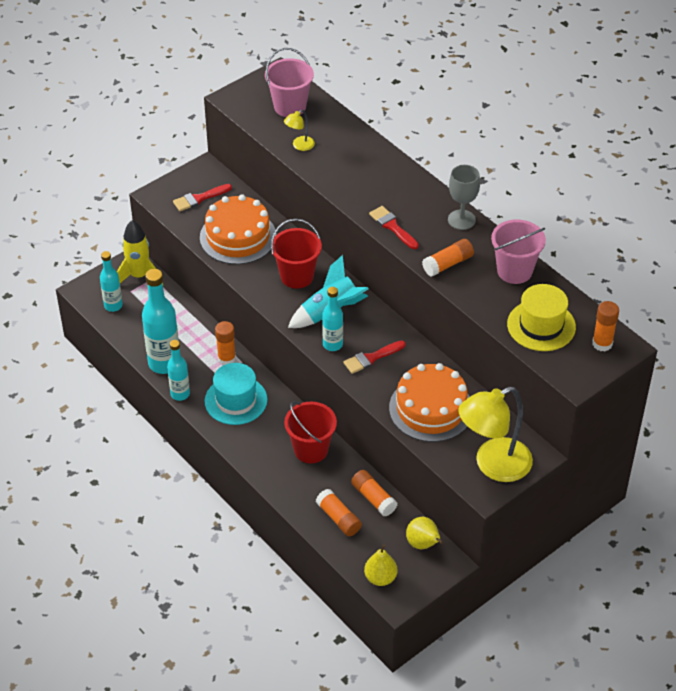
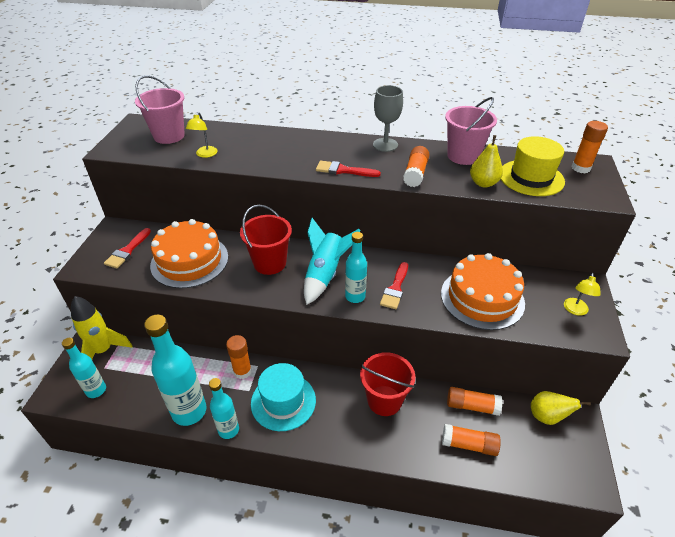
camera: 40 degrees left, 5 degrees down
yellow pear [364,544,398,586] -> yellow pear moved to [470,135,503,187]
yellow lamp [458,387,533,482] -> yellow lamp [564,273,601,316], size x0.43

